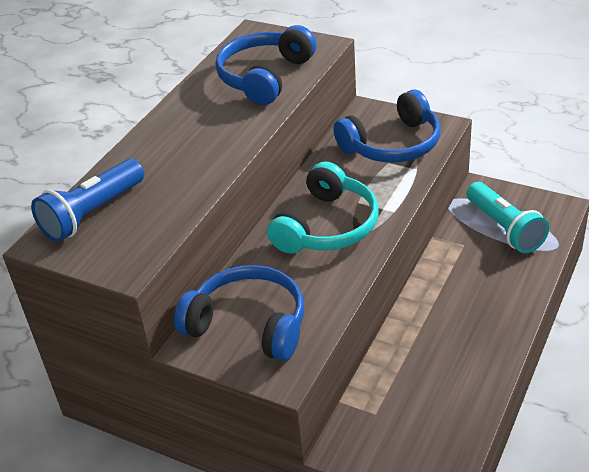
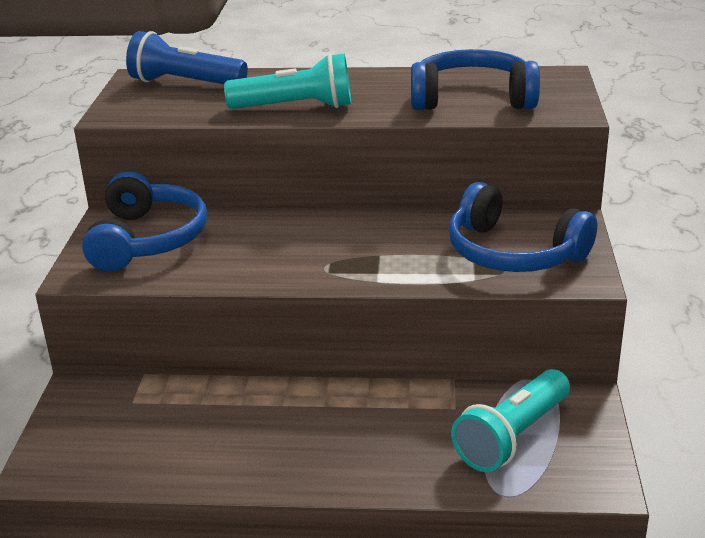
camera: 65 degrees right, 10 degrees down
turquoise headphones [267,161,379,254] -> none
none -> turquoise flashlight [224,53,351,109]

